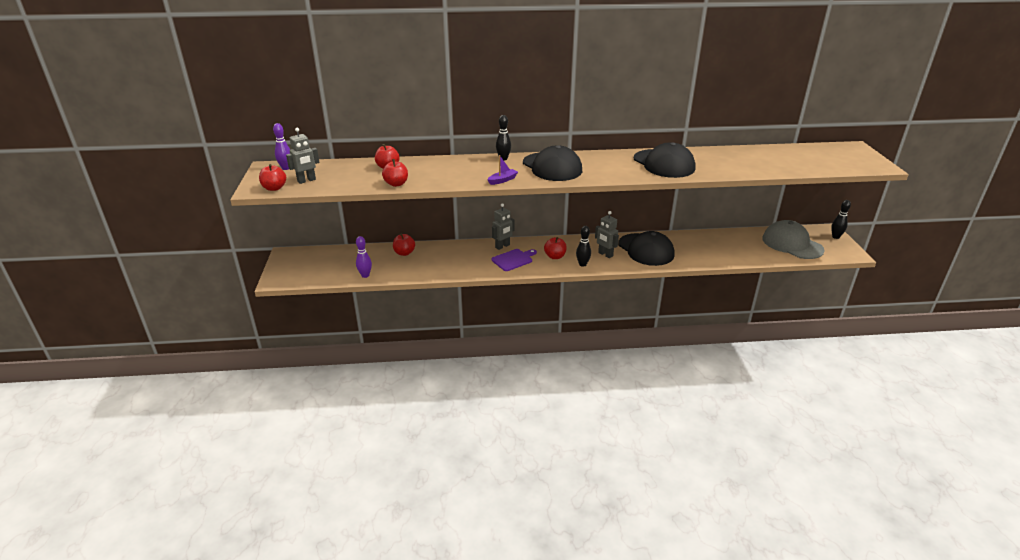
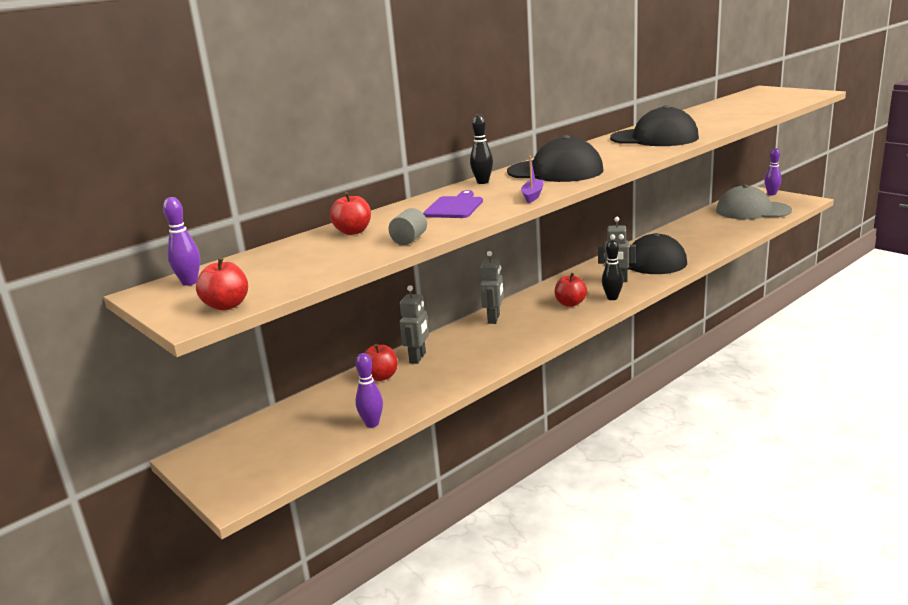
camera: 35 degrees left, 10 degrees down
grey robot [286,128,320,184] -> grey robot moved to [400,285,429,364]
red apple [382,159,408,187] -> grey cylinder [388,208,427,245]
purple cutting board [491,249,537,271] -> purple cutting board moved to [423,190,483,218]
black bowling pin [831,200,851,239] -> purple bowling pin [764,148,782,195]

